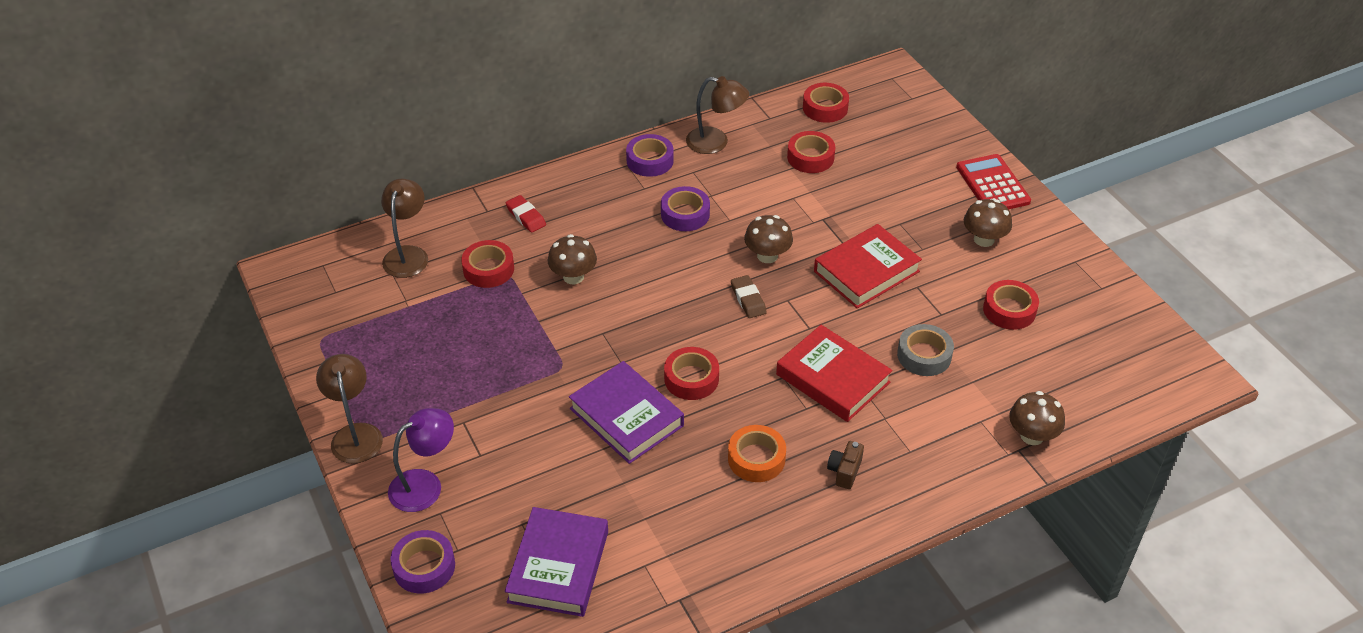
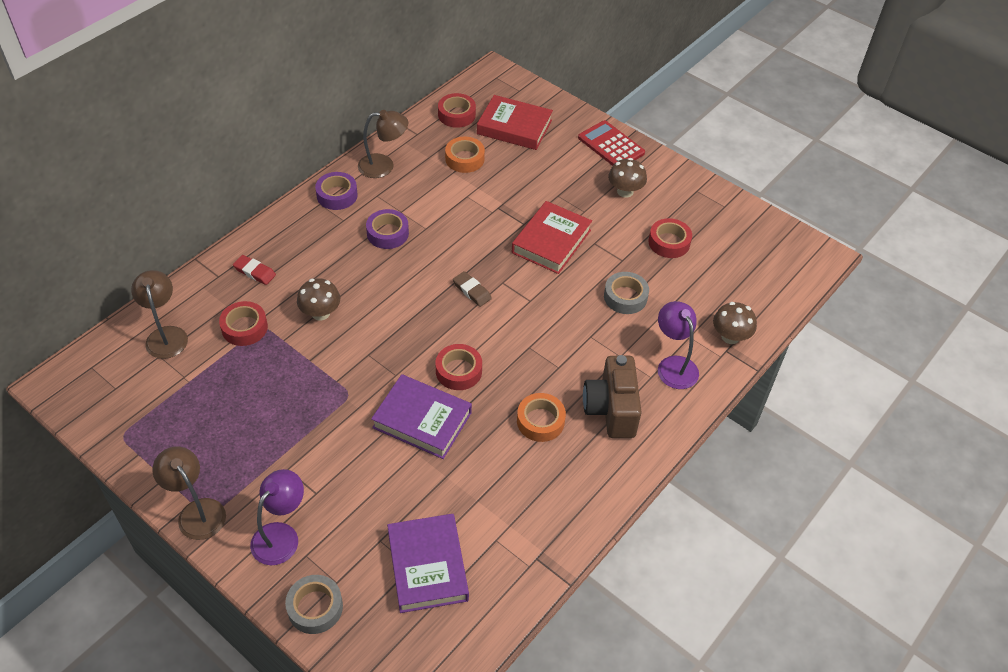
camera: 25 degrees left, 5 degrees up
purple tape [391,530,455,594] -> grey tape [285,575,343,634]
brown mushroom [744,215,793,263] -> none
red book [776,325,893,422] -> red book moved to [477,95,553,150]
red tape [787,131,835,173] -> orange tape [445,137,485,173]
brown camera [827,441,864,489] -> brown camera [583,355,642,438], size x2.11
none -> purple lamp [658,301,699,389]

